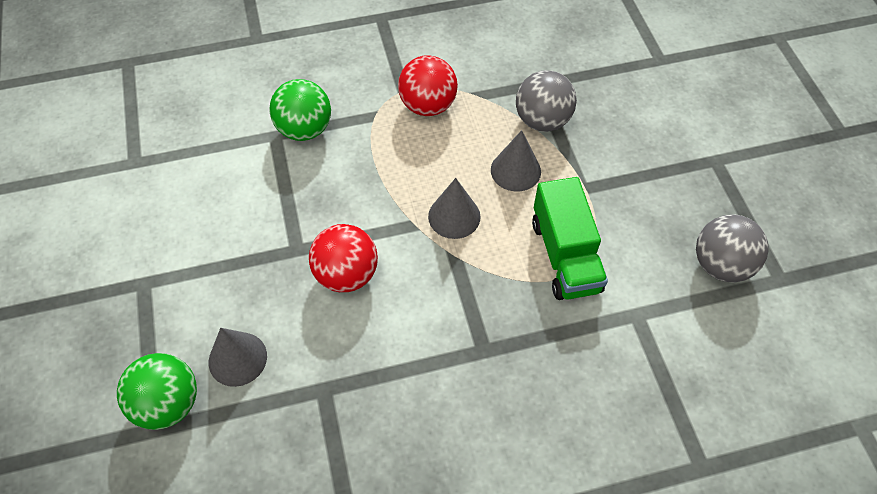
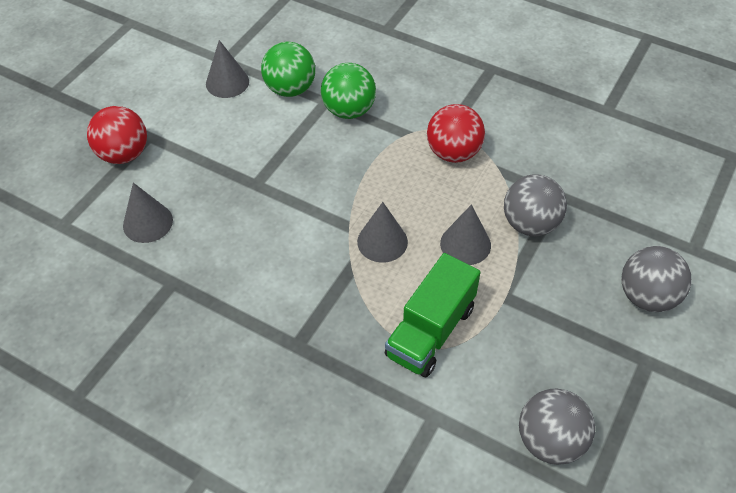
camera: 45 degrees right, 5 degrees down
green ball [117,353,197,430] -> green ball moved to [261,42,315,97]
red ball [309,224,378,292] -> red ball moved to [87,106,147,164]
none -> grey cone [206,40,249,98]
none -> grey ball [621,246,691,312]

